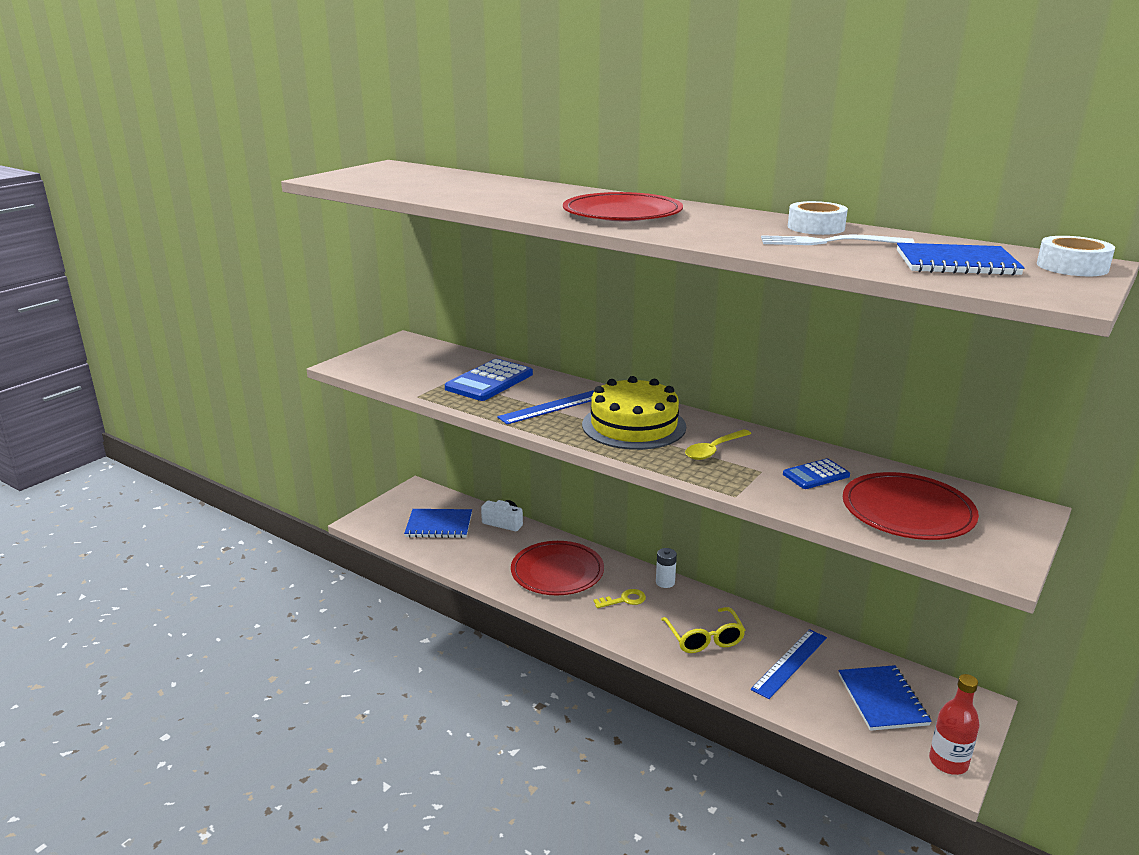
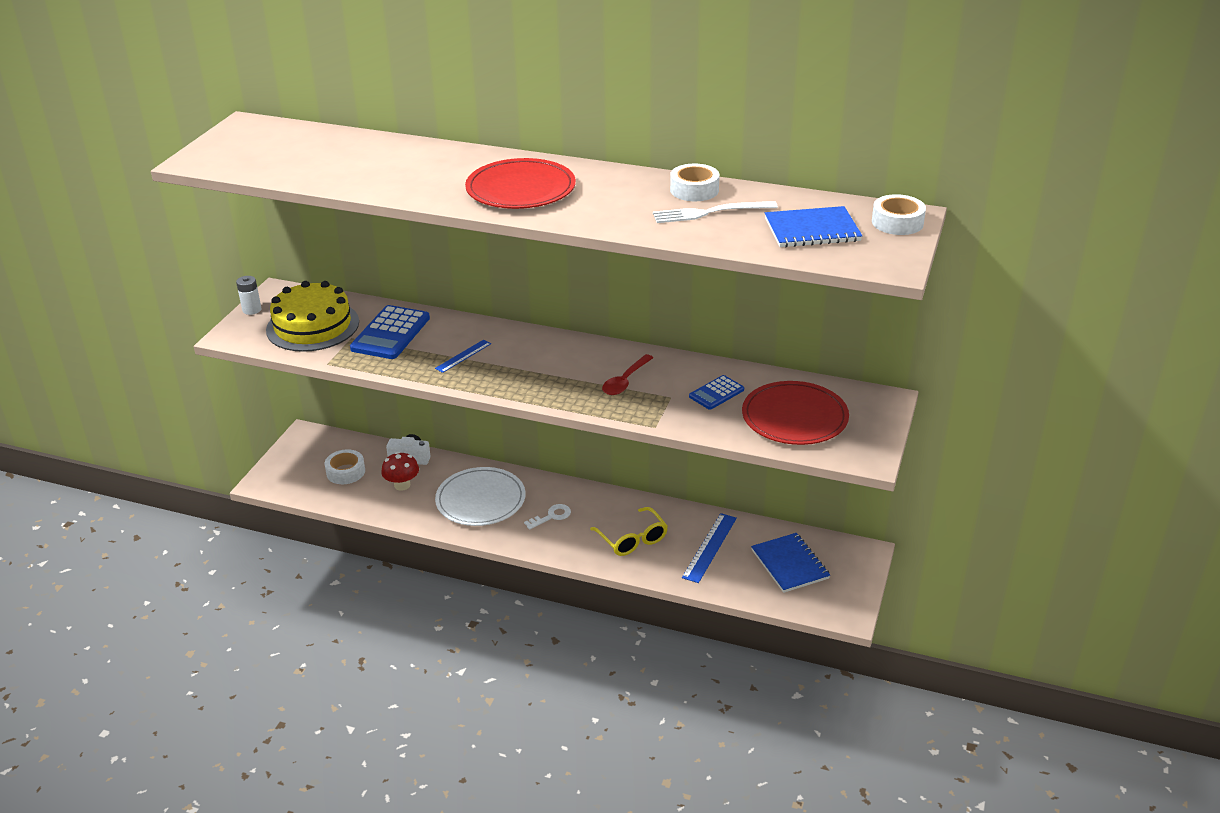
camera: 15 degrees left, 10 degrees up
blue notebook [404,509,472,538] -> white tape [325,449,365,484]
blue ruler [497,391,594,424] -> blue ruler [435,340,491,373], size x0.62
red plate [511,541,604,595] -> white plate [435,467,525,526]
yellow cake [582,376,686,450] -> yellow cake moved to [266,281,359,352]
yellow key [593,589,646,608] -> white key [524,504,571,530]
white battery [656,548,677,588] -> white battery moved to [236,276,262,315]
yellow spoon [685,429,751,460] -> red spoon [602,354,654,395]
red bottle [929,674,980,775] -> none
none -> red mushroom [381,452,419,491]

